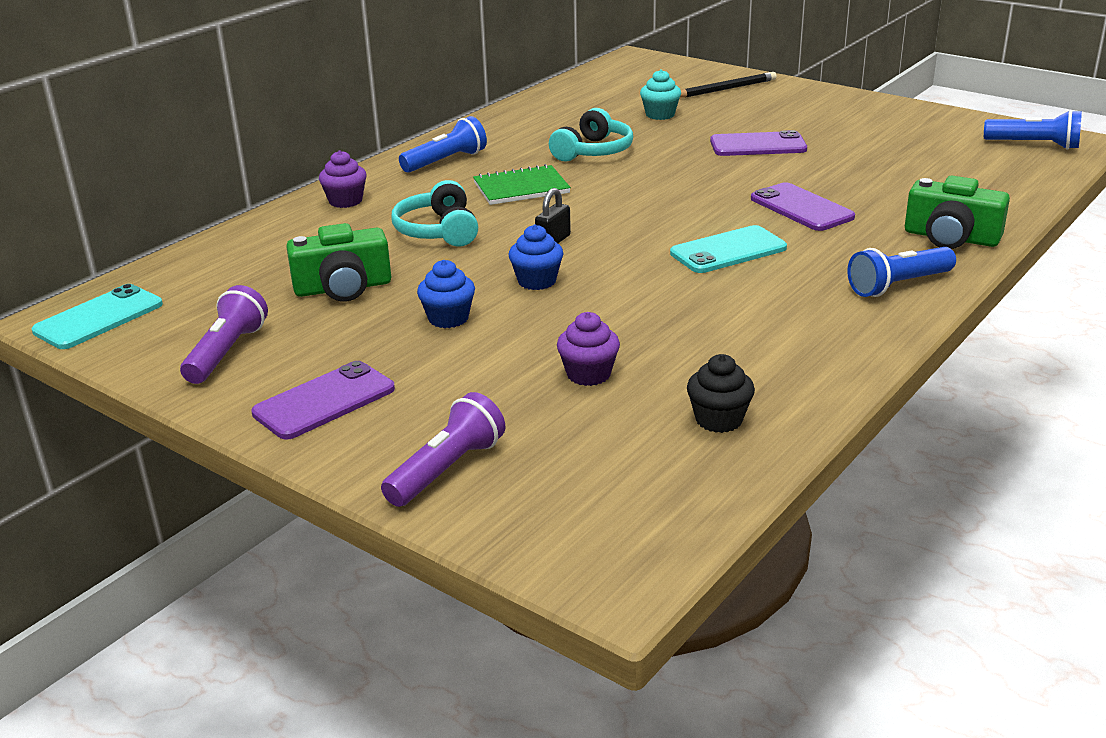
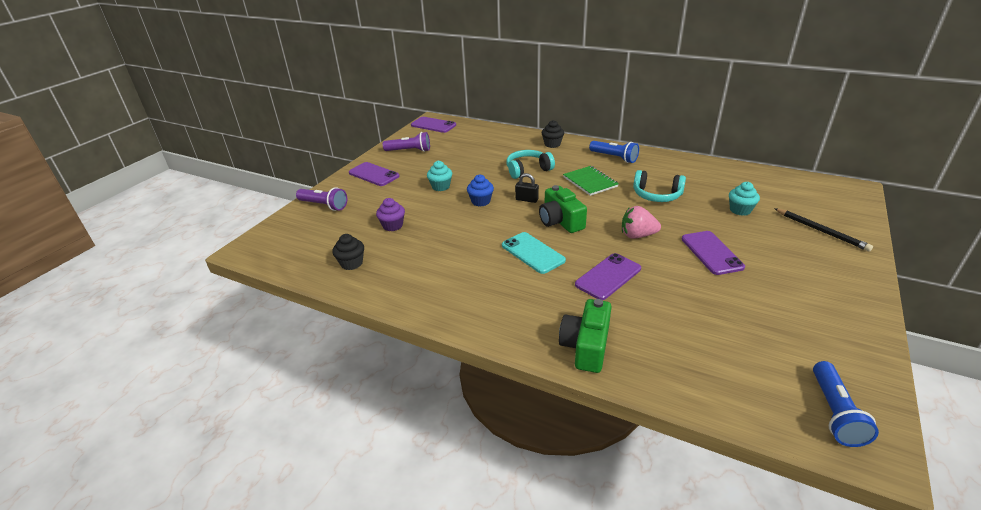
camera: 80 degrees right, 5 degrees up
turquoise phone [32,284,163,349] -> purple phone [411,117,456,133]
green camera [286,223,391,302] -> green camera moved to [539,185,587,233]
purple cupcake [319,150,367,208] -> black cupcake [542,120,564,148]
blue cupcake [417,260,475,328] -> turquoise cupcake [427,161,452,191]
blue flashlight [847,247,956,297] -> none
none -> pink strawberry [622,206,661,239]

